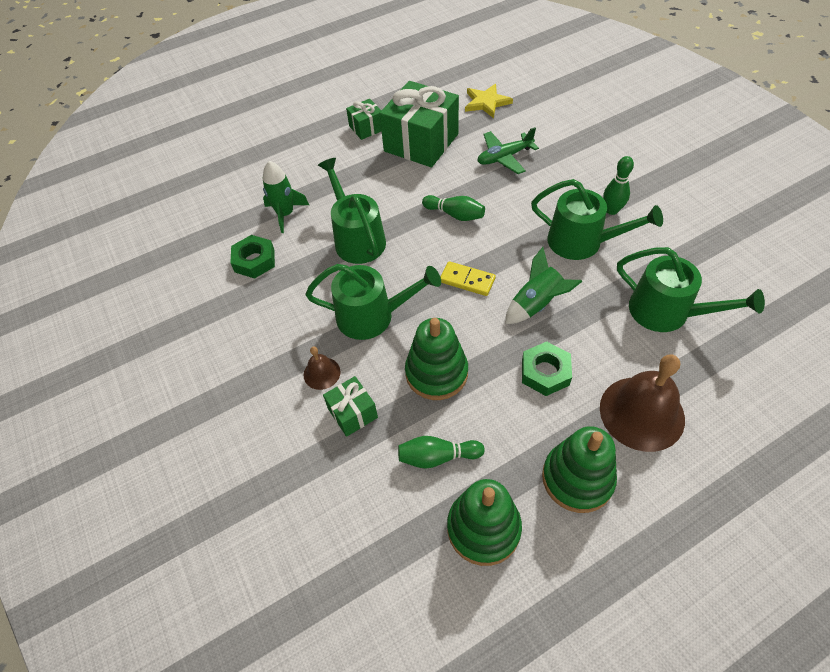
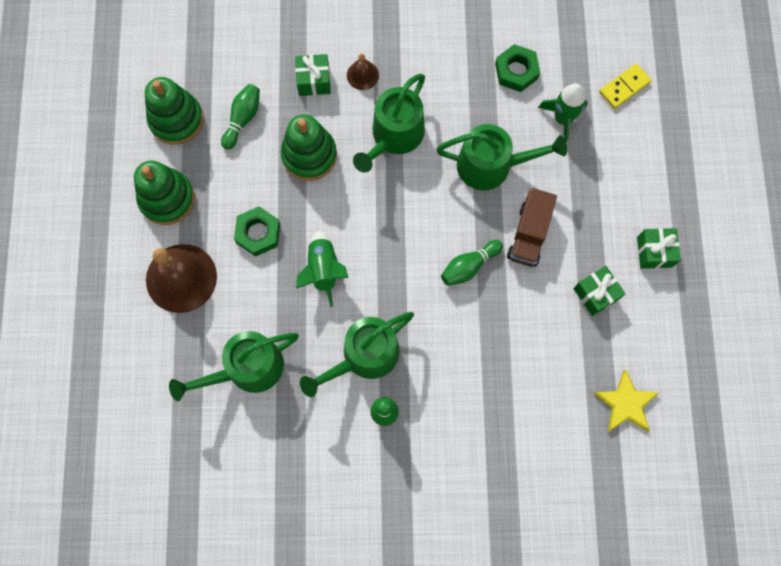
camera: 115 degrees right, 20 degrees up
green gift [379,81,459,167] -> green gift [573,266,626,316], size x0.49
yellow domino [440,261,496,296] -> yellow domino moved to [599,64,652,109]
green plane [478,127,539,174] -> none
none -> brown truck [507,188,557,267]

